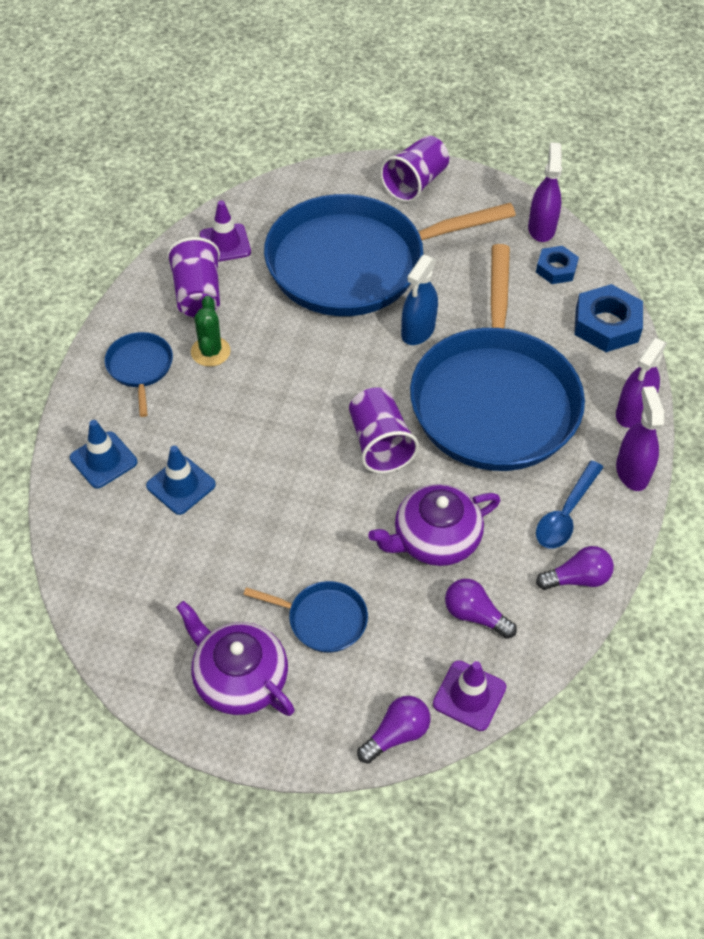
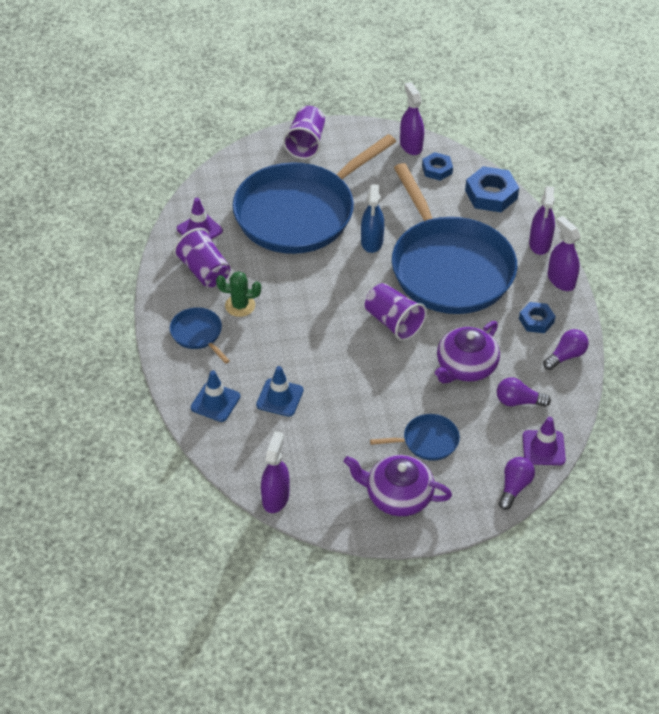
camera: 25 degrees left, 5 degrees down
green cactus [191,295,231,367] -> green cactus turned 60 degrees counterclockwise [216,272,261,317]
blue spoon [536,460,604,549] -> blue nut [519,302,556,333]
none -> purple spray bottle [261,431,290,513]

